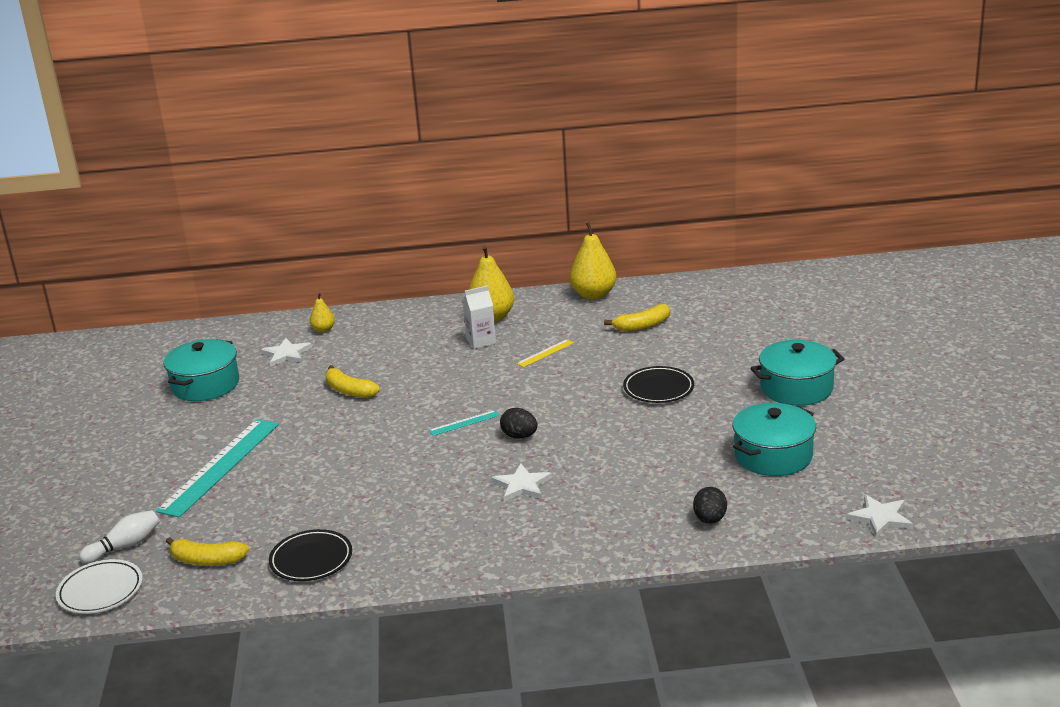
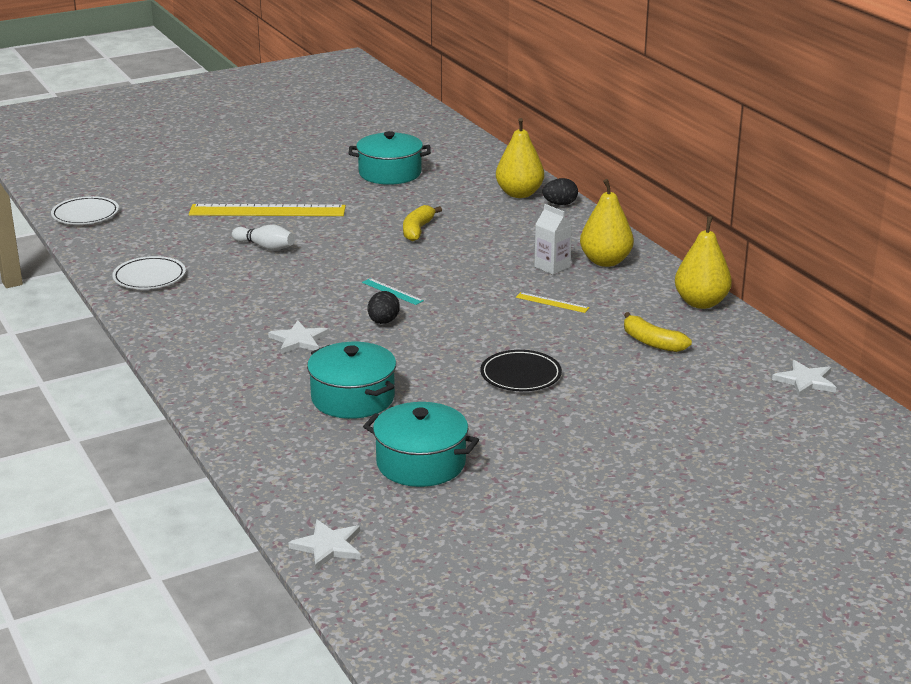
camera: 65 degrees right, 0 degrees up
white bowling pin [79,510,159,564] -> white bowling pin moved to [232,225,295,251]
turquoise ruler [156,419,279,518] -> yellow ruler [189,204,346,216]
yellow banana [166,537,249,566] -> none
white star [261,338,312,367] -> white star moved to [772,360,836,397]
black plate [269,529,352,581] -> white plate [112,256,186,289]
yellow pear [310,293,335,333] -> yellow pear [496,118,544,198], size x1.92
black egg [693,487,727,524] -> black egg moved to [543,178,578,205]
turquoise pot [750,340,844,406] -> turquoise pot moved to [307,342,396,419]

